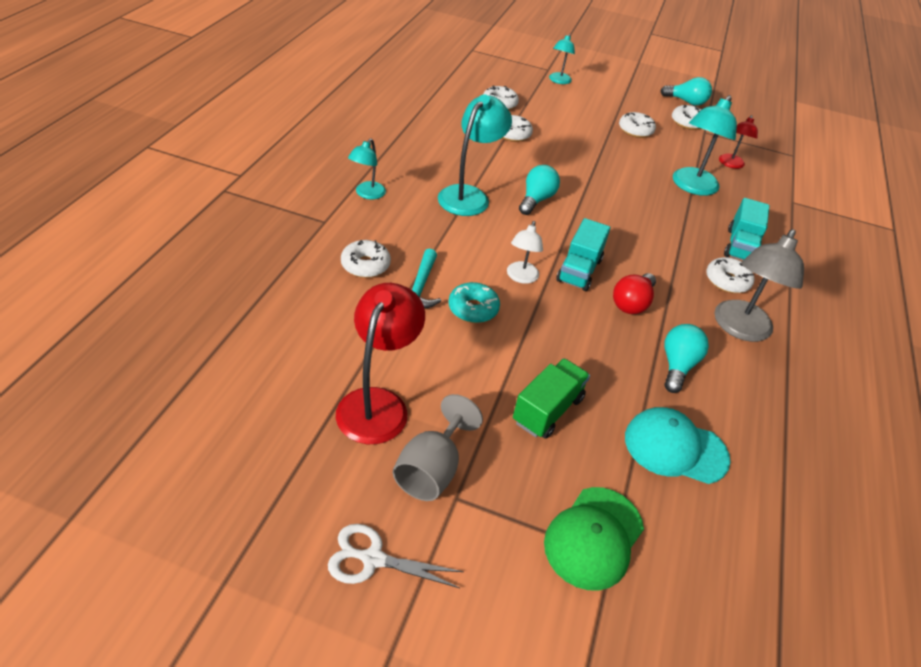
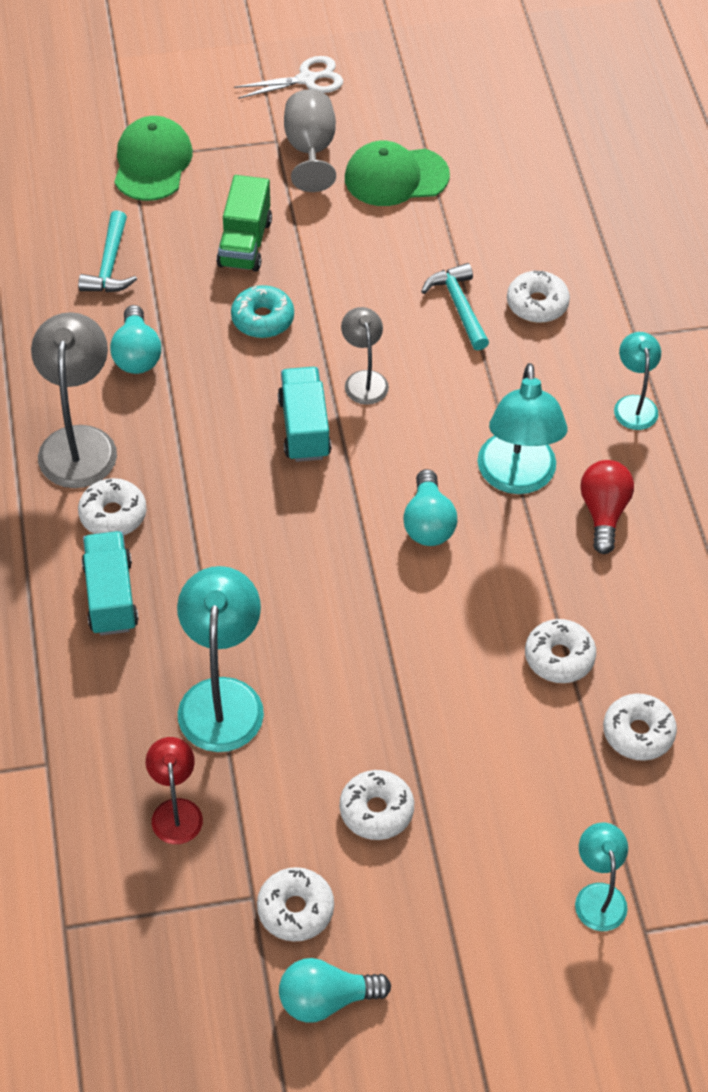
camera: 155 degrees right, 10 degrees up
red lamp [336,283,425,444] -> green cap [345,141,450,206]
turquoise donut [449,282,500,323] -> turquoise donut moved to [231,285,294,338]
white lamp [507,221,543,284] -> grey lamp [341,307,389,405]
red light bulb [613,273,656,314] -> red light bulb moved to [580,460,634,554]
turquoise cap [625,407,731,484] -> turquoise hammer [78,210,137,292]

